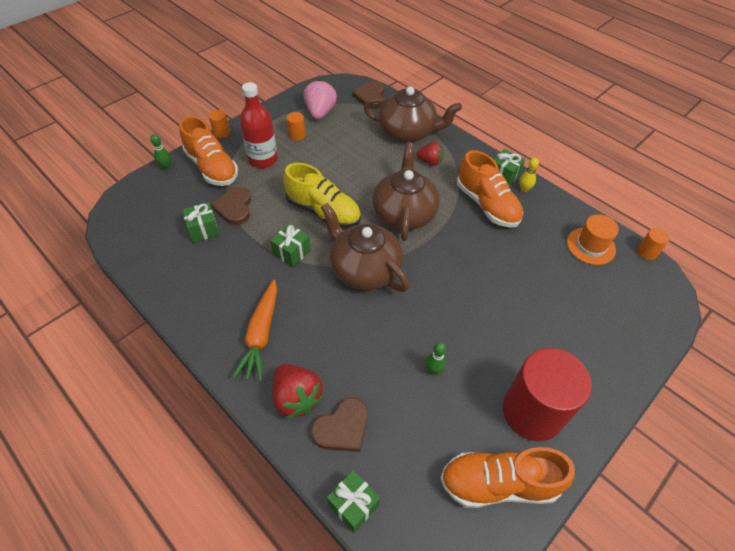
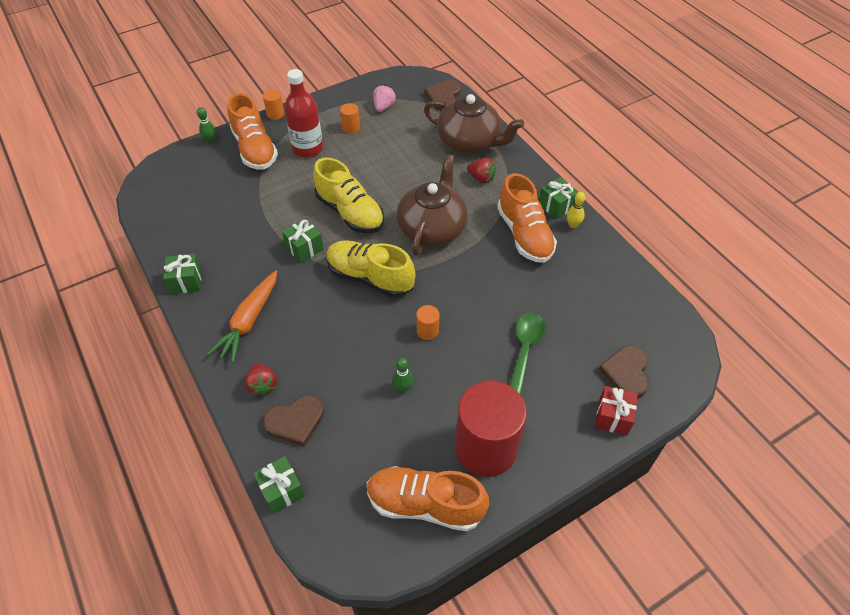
camera: 15 degrees right, 0 degrees up
green gift [182,203,219,243] -> green gift moved to [163,254,202,294]
brown heart [211,187,251,225] -> brown heart moved to [599,345,649,399]
red strawberry [272,364,323,419] -> red strawberry [245,363,277,397], size x0.65
pink strawberry [304,79,337,120] -> pink strawberry [373,85,396,112], size x0.65
brown teapot [321,203,409,292] -> yellow shoe [326,240,415,297]
orange hat [567,215,619,265] -> none
orange cylinder [637,228,670,260] -> orange cylinder moved to [416,305,440,340]
none -> green spoon [509,312,545,395]
none -> red gift [595,386,638,436]

